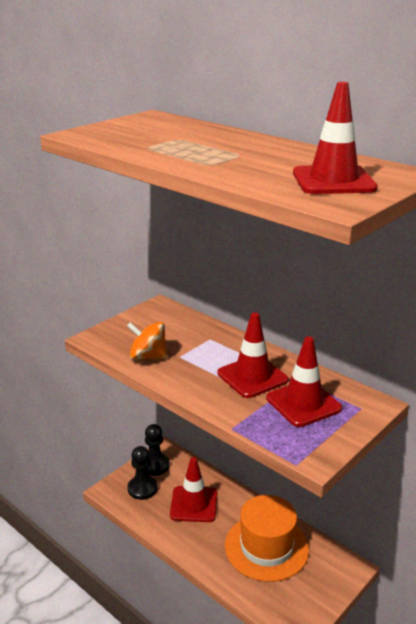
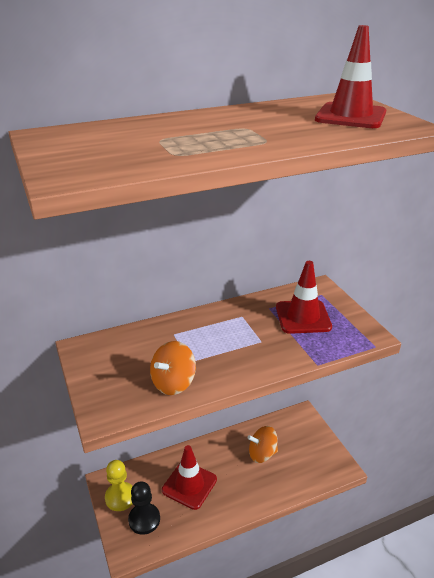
camera: 65 degrees left, 5 degrees up
black pawn [145,424,170,476] -> yellow pawn [105,460,133,511]
red traffic cone [217,312,289,398] -> none
orange hat [225,495,309,582] -> orange spinning top [247,426,278,463]

